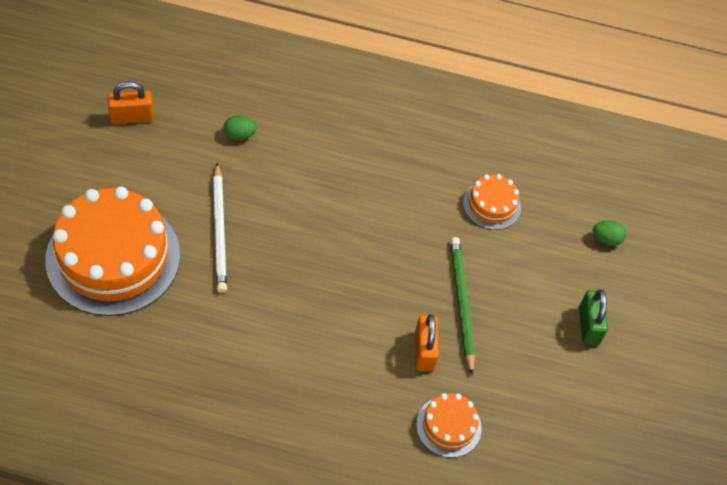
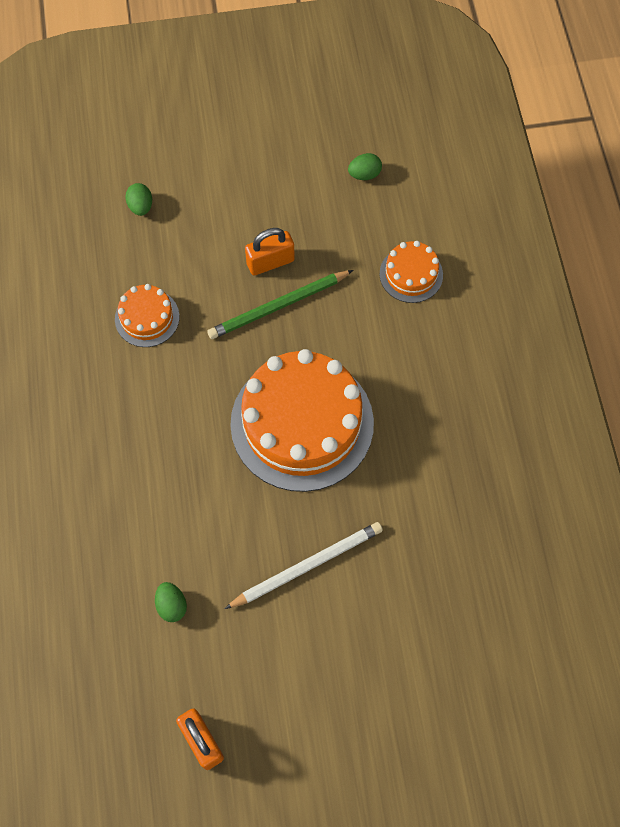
camera: 105 degrees left, 10 degrees up
orange cake [45,187,180,316] -> orange cake moved to [230,349,374,492]
orange padlock [415,314,439,371] -> orange padlock moved to [245,228,295,275]
green padlock [579,289,608,345] -> none
none -> green egg [348,153,382,180]

